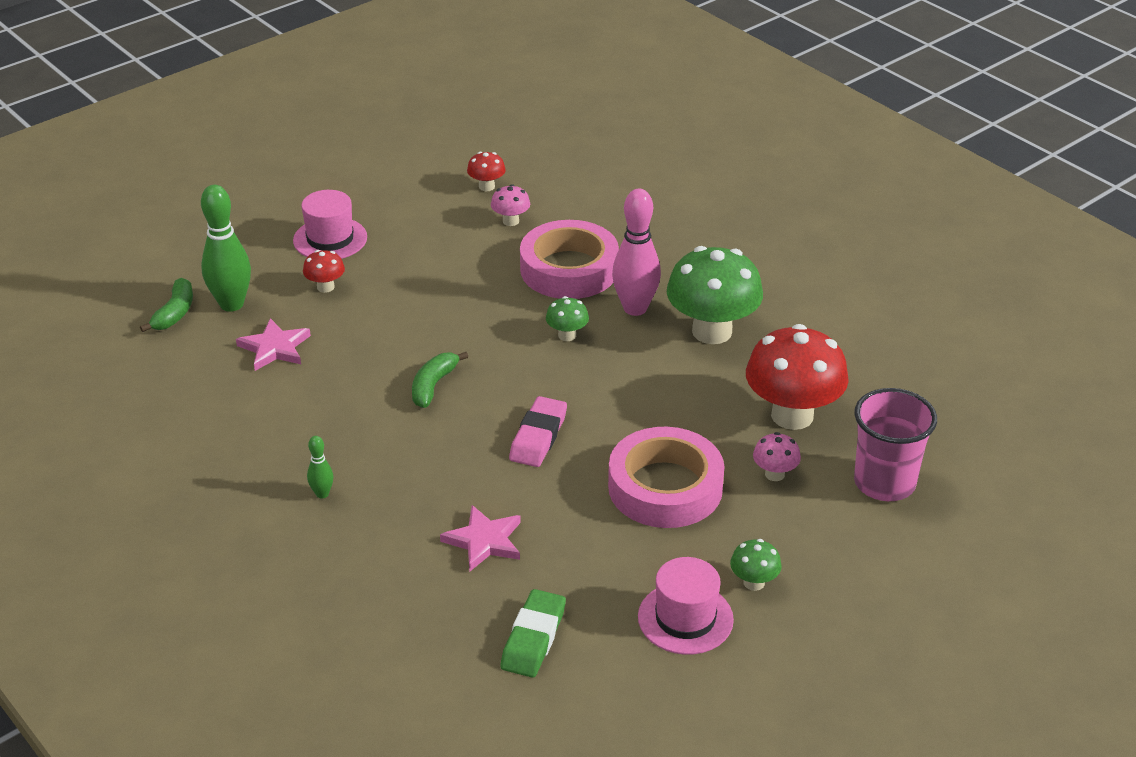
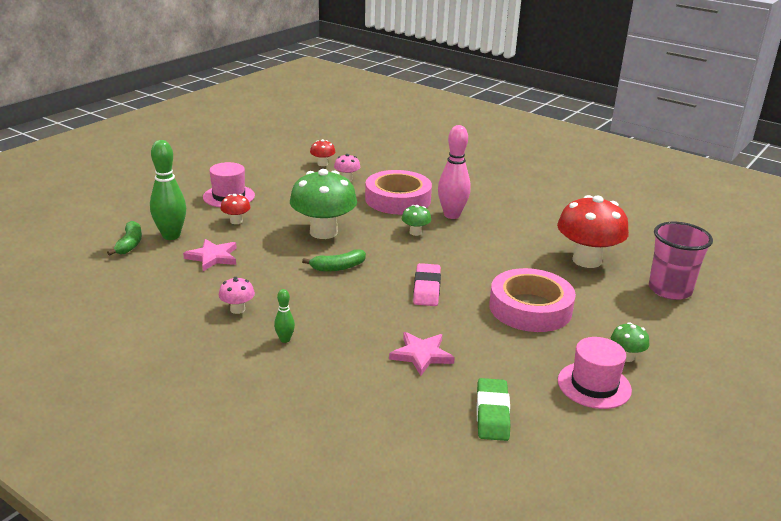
camera: 15 degrees left, 10 degrees down
green banana [412,352,468,408] -> green banana turned 120 degrees counterclockwise [302,249,366,271]
green mushroom [667,246,763,344] -> green mushroom moved to [290,169,357,239]
pink mushroom [753,432,801,481] -> pink mushroom moved to [219,277,255,314]

